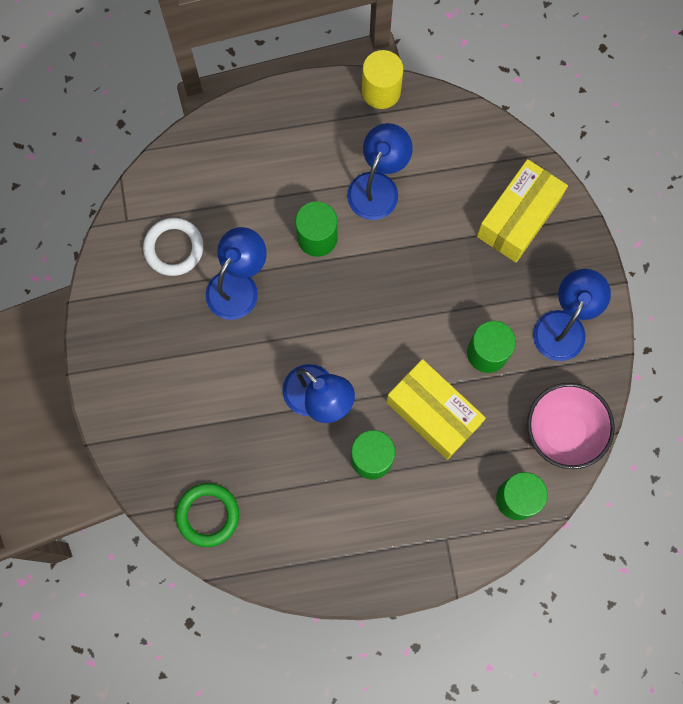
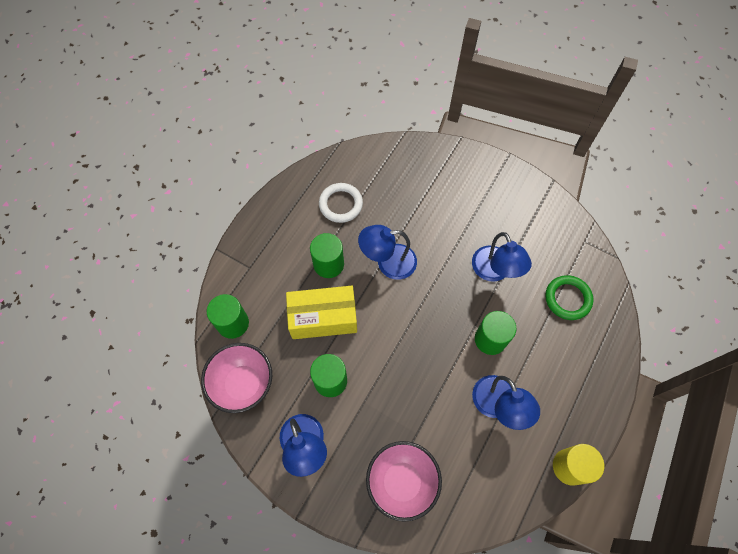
camera: 130 degrees right, 10 degrees down
white ring [143,218,204,276] -> white ring moved to [319,183,363,223]
green ring [176,483,239,547] -> green ring moved to [545,275,593,320]
yellow box [477,159,568,262] -> pink bowl [366,441,442,522]

